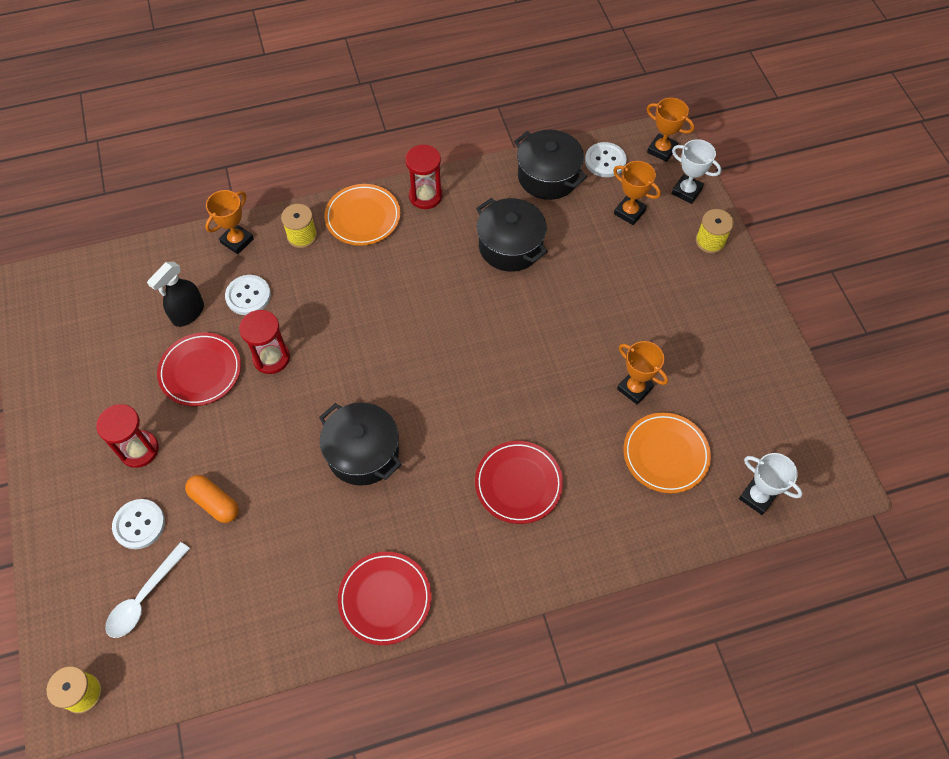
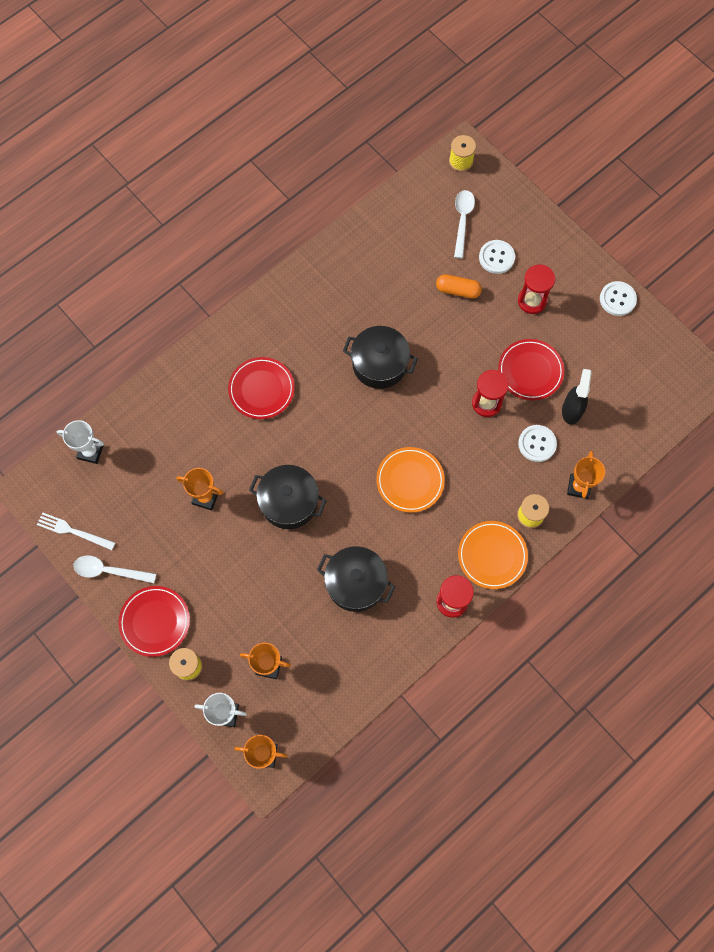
camera: 155 degrees right, 10 degrees up
red plate [338,552,431,645] -> red plate moved to [118,586,190,657]
black pot [514,129,587,200] -> black pot moved to [249,465,327,529]
white button [585,142,627,177] -> white button moved to [600,281,637,316]
orange plate [623,413,711,493] -> orange plate moved to [376,447,445,513]
none -> white fork [37,513,115,550]
none -> white spoon [73,555,156,583]

